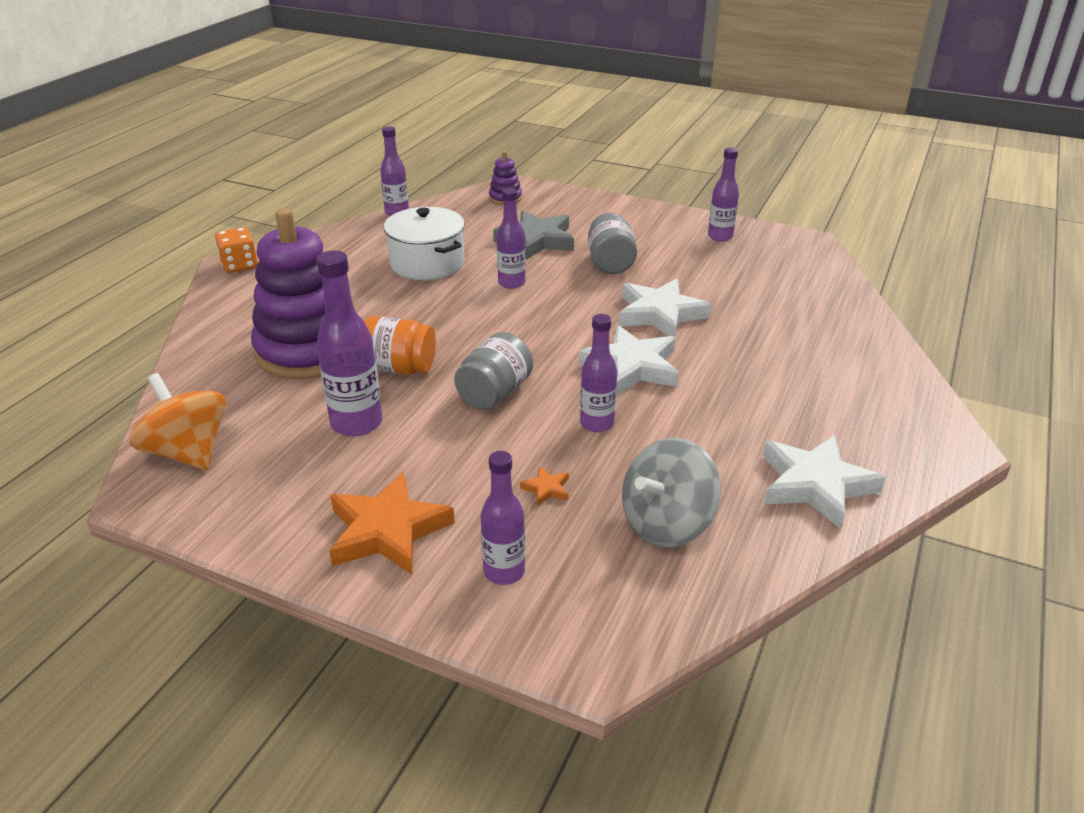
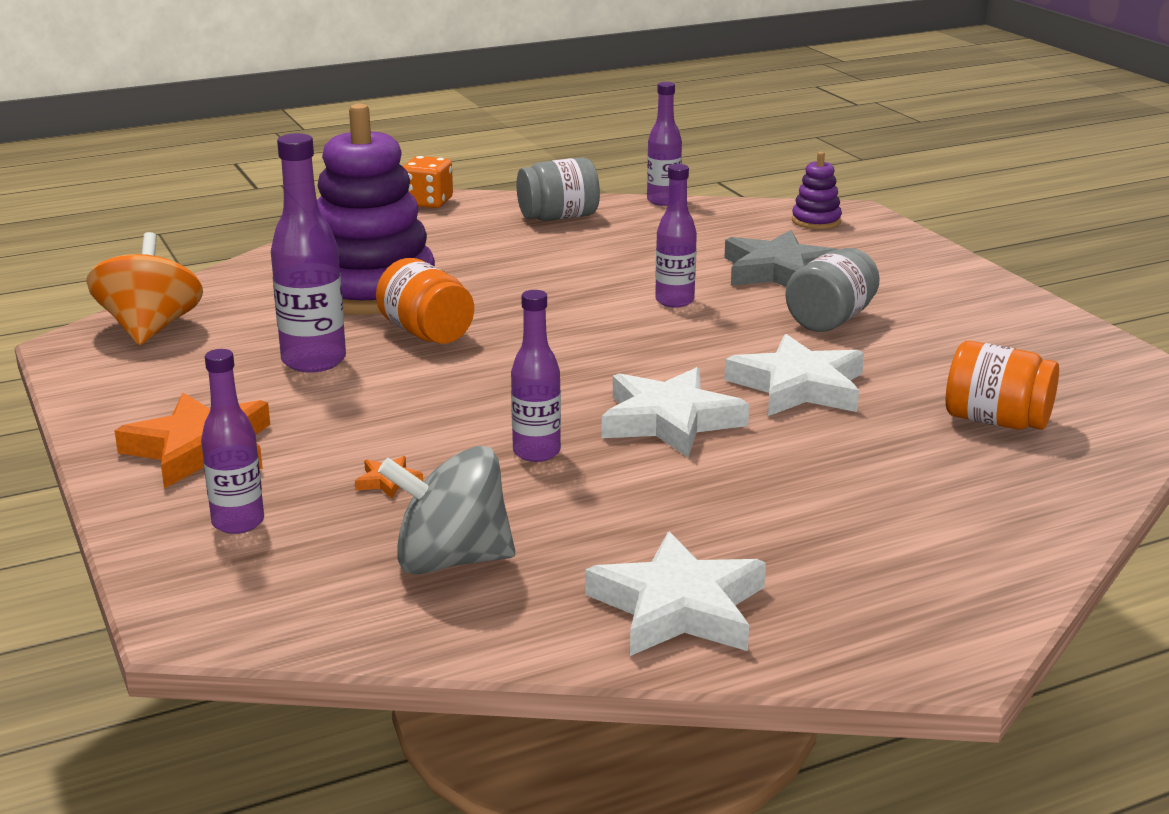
camera: 40 degrees right, 10 degrees down
white pot [384,207,465,280] -> none
grey jar [454,332,533,409] -> grey jar moved to [517,157,600,221]
purple bottle [708,147,739,242] -> none
none -> orange jar [946,341,1059,430]

